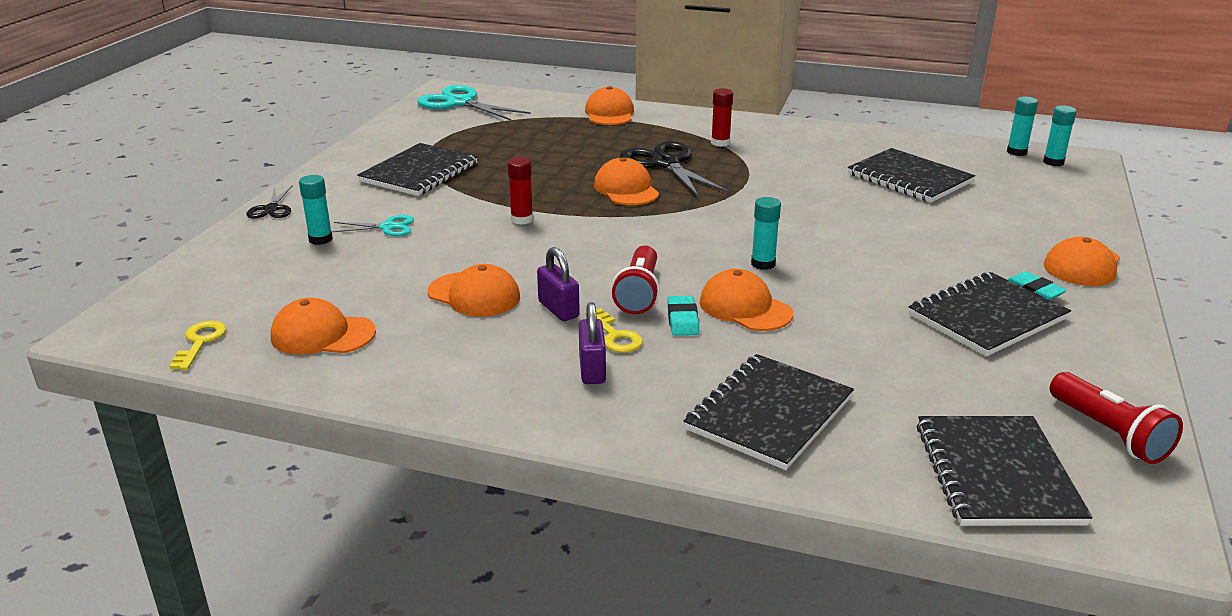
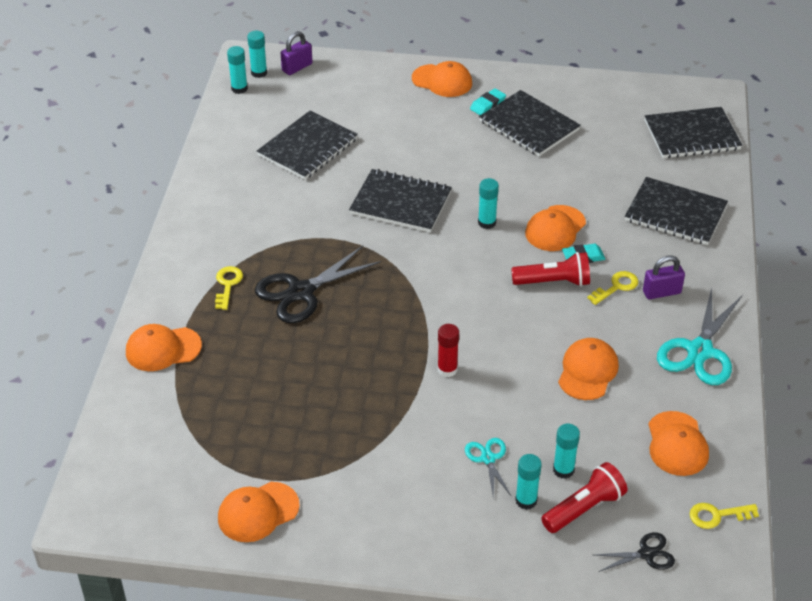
camera: 100 degrees left, 15 degrees up
black scissors [246,185,293,219] -> black scissors moved to [595,532,675,572]
black notebook [357,143,478,196] -> black notebook moved to [349,169,452,232]
turquoise scissors [417,85,531,121] -> turquoise scissors moved to [657,287,743,385]
purple padlock [537,247,580,321] -> purple padlock moved to [281,31,312,75]
orange cap [594,157,659,205] -> orange cap moved to [218,482,300,542]
red glue stick [711,88,733,147] -> none
red flashlight [1050,372,1183,464] -> red flashlight moved to [541,462,627,533]
none -> yellow key [215,266,243,310]
none -> turquoise glue stick [553,424,580,479]

